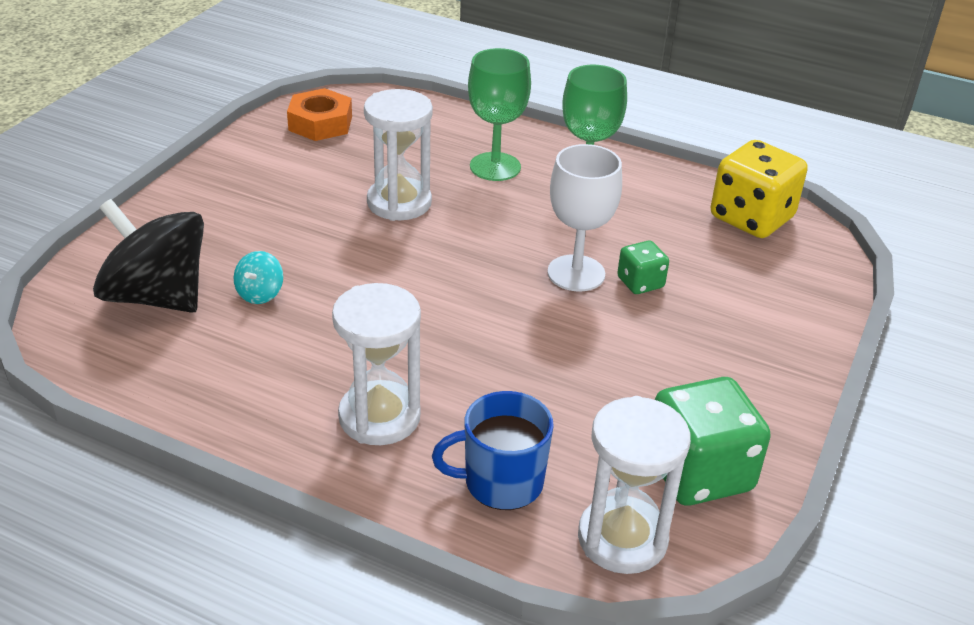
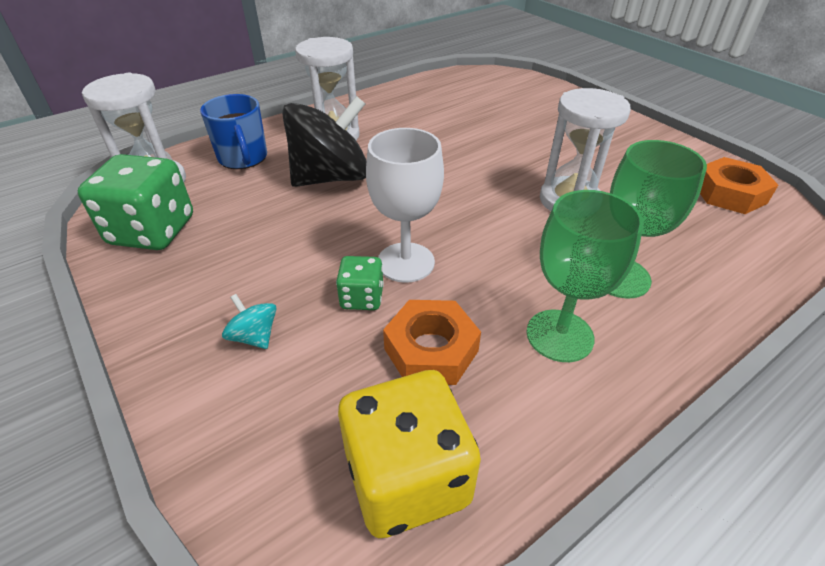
camera: 120 degrees right, 5 degrees up
black spinning top [93,199,204,313] -> black spinning top moved to [282,96,366,187]
turquoise spinning top [233,251,283,304] -> turquoise spinning top moved to [222,294,276,349]
blue mug [432,391,554,510] -> blue mug turned 135 degrees clockwise [200,94,267,169]
none -> orange nut [383,300,481,385]

